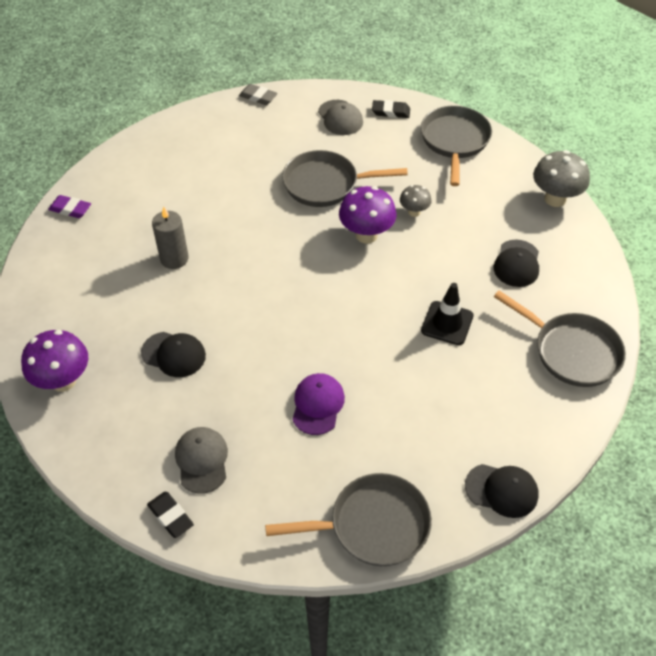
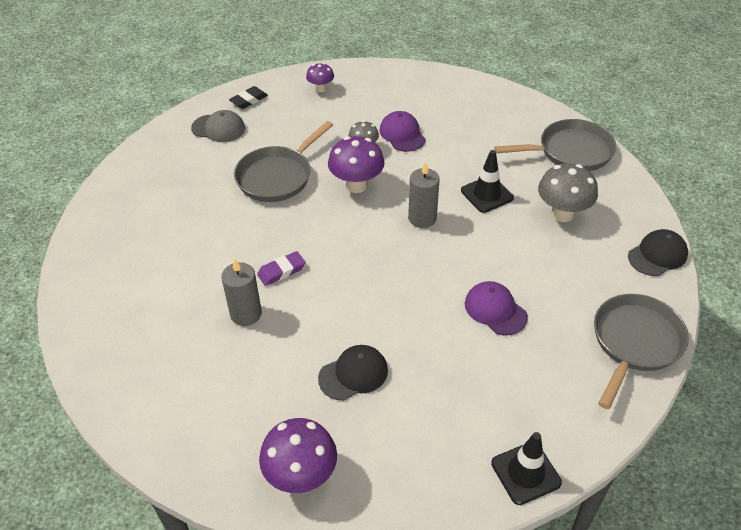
camera: 50 degrees left, 5 degrees down
purple eraser [48,195,91,218] -> purple eraser moved to [257,251,305,286]
black eraser [147,491,194,538] -> black traffic cone [491,432,562,505]
grey cap [175,427,228,494] -> none
grey eraser [239,84,278,105] -> none
grey pan [421,106,492,186] -> purple mushroom [306,63,334,92]
black cap [494,239,539,287] -> none
grey mushroom [533,150,590,207] -> grey mushroom moved to [538,164,598,222]
none -> purple cap [380,111,426,152]
none -> grey candle [408,162,440,228]

